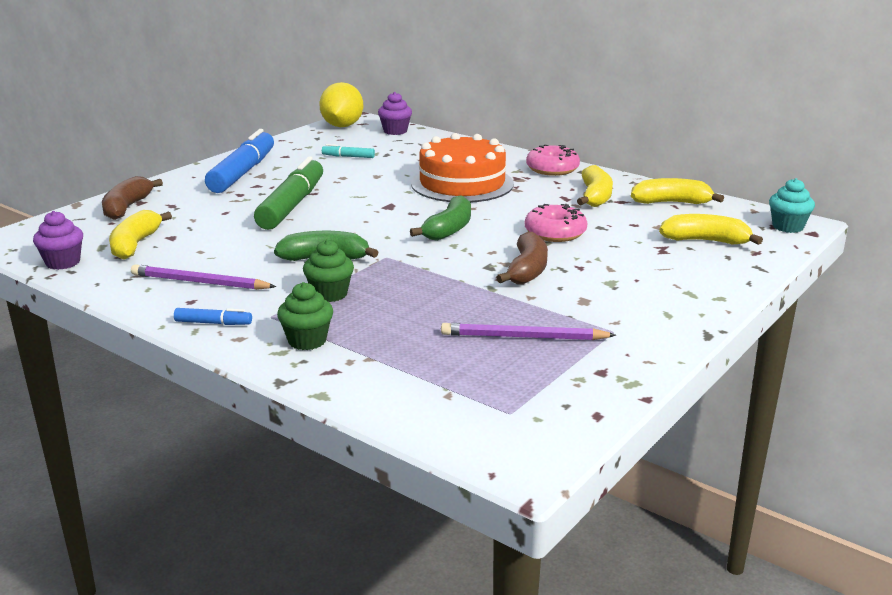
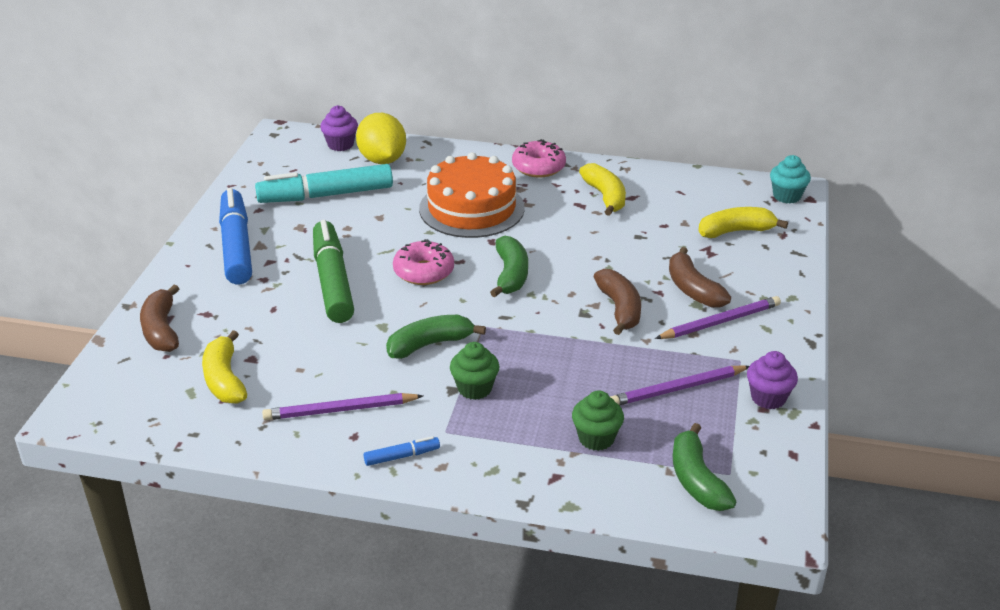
camera: 25 degrees left, 10 degrees up
purple cupcake [33,211,83,270] -> purple cupcake moved to [747,351,798,409]
green cupcake [277,282,333,350] -> green cupcake moved to [572,390,624,451]
yellow lemon [319,82,363,127] -> yellow lemon moved to [356,113,406,164]
turquoise marker [322,144,375,158] -> turquoise marker [255,164,393,203], size x2.34
pink donut [525,204,588,242] -> pink donut moved to [393,239,454,285]
yellow banana [631,178,724,204] -> none
none -> purple pencil [655,296,781,339]
none -> brown banana [669,247,731,308]
none -> green banana [673,423,736,511]

